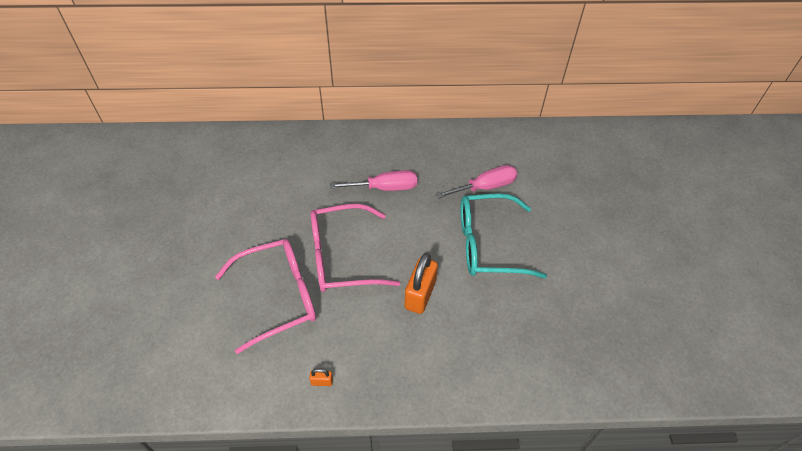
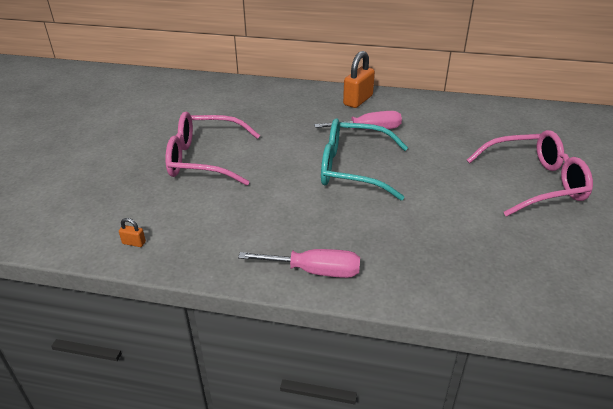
camera: 15 degrees right, 15 degrees down
pink glasses [215,239,316,354] -> pink glasses moved to [467,130,593,217]
pink screwdriver [330,170,417,191] -> pink screwdriver moved to [238,249,360,278]
orange padlock [404,253,438,314] -> orange padlock moved to [343,51,375,108]

